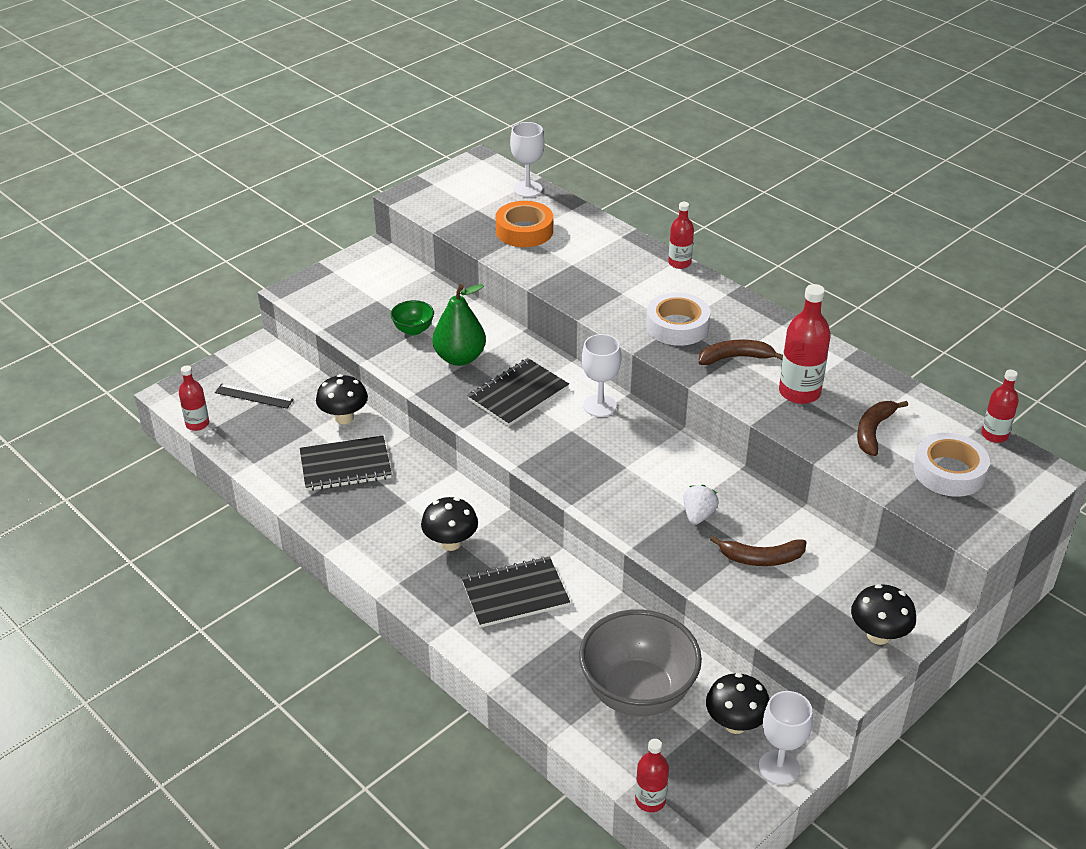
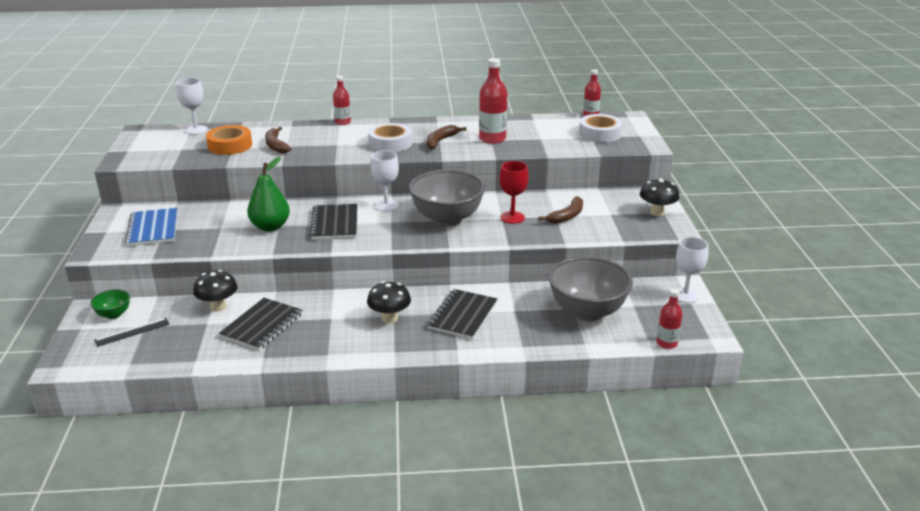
camera: 50 degrees left, 10 degrees down
red bottle [179,365,209,431] -> none
green bowl [391,300,434,335] -> green bowl moved to [90,289,130,319]
white strawberry [684,485,719,525] -> red goblet [500,161,529,224]
black mushroom [706,673,770,734] -> none
brown banana [857,401,908,456] -> brown banana moved to [265,127,291,153]
none -> blue notebook [125,208,177,246]
none -> grey bowl [409,170,485,226]

